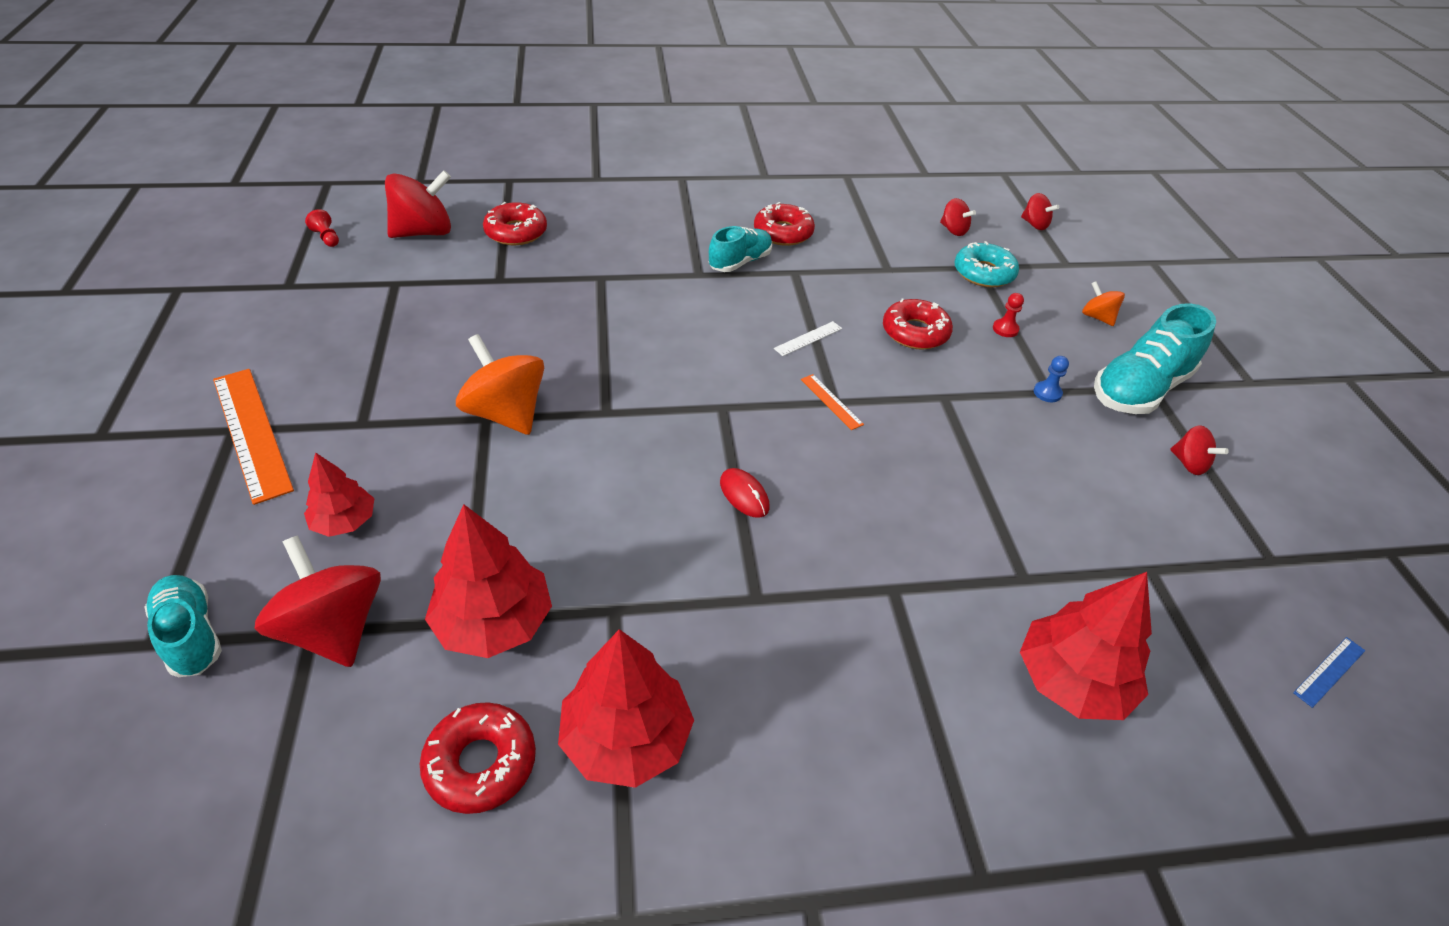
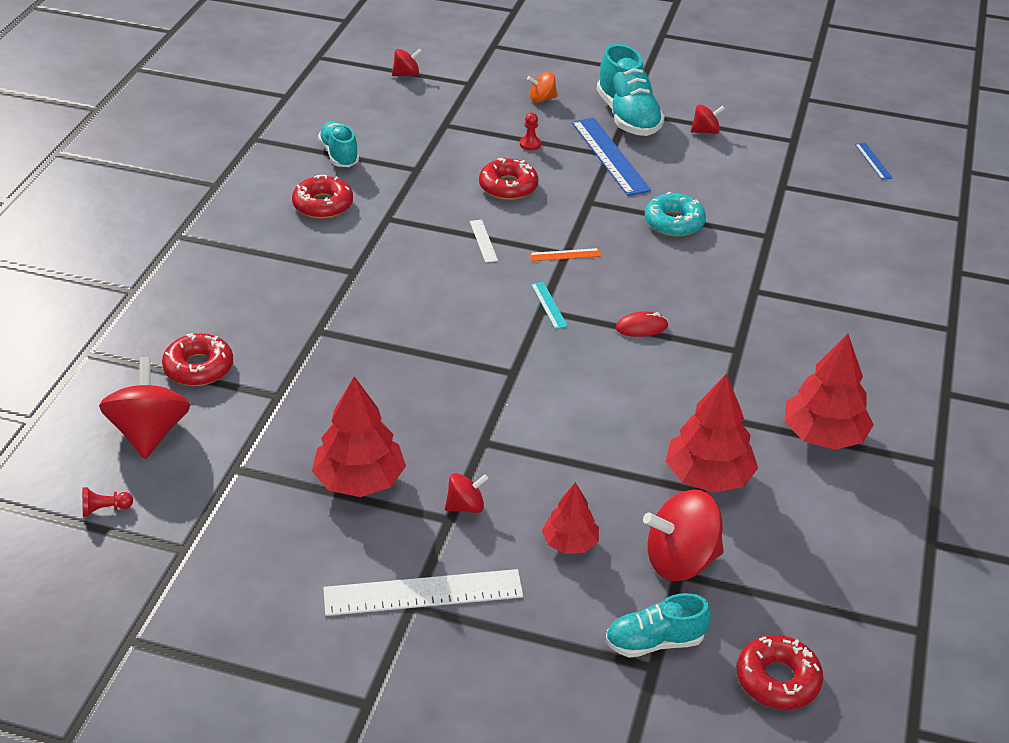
camera: 65 degrees left, 5 degrees down
orange ruler [213,369,294,505] -> white ruler [323,569,523,616]
red donut [420,702,536,814] -> red donut moved to [737,635,823,710]
orange spinning top [456,334,544,435] -> none
turquoise shoe [709,226,772,272] -> turquoise shoe moved to [318,121,359,167]
red spinning top [940,198,976,236] -> red spinning top moved to [445,473,489,513]
turquoise donut [954,241,1019,287] -> turquoise donut moved to [645,192,706,237]
red tree [1020,572,1152,720] -> red tree moved to [312,376,406,497]
blue pawn [1034,356,1069,402] -> blue ruler [572,118,651,196]
none -> turquoise ruler [531,282,568,329]

